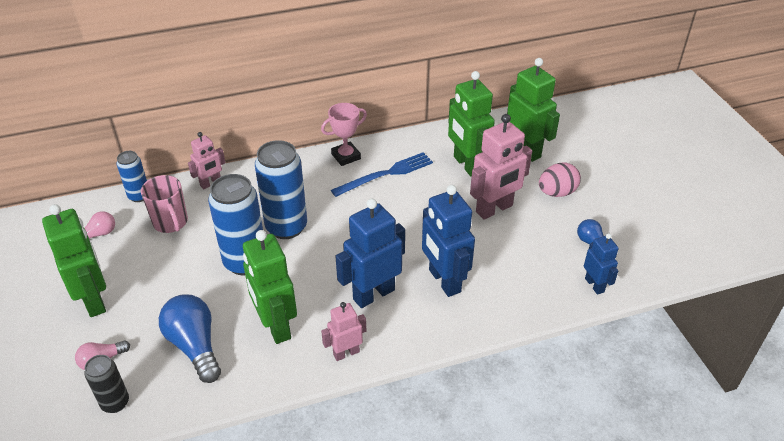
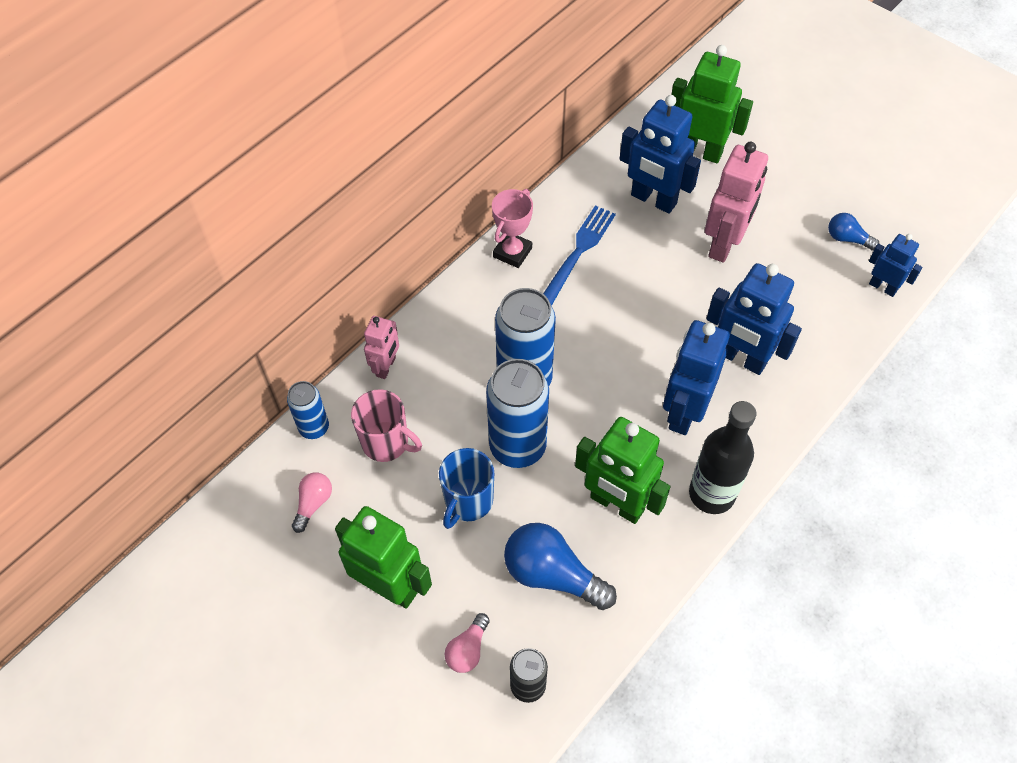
camera: 30 degrees left, 15 degrees up
pink robot [321,302,366,361] -> black bottle [689,401,756,514]
green robot [448,71,495,177] -> blue robot [620,95,701,214]
pink egg [539,163,581,197] -> none
none -> blue mug [439,448,494,529]

